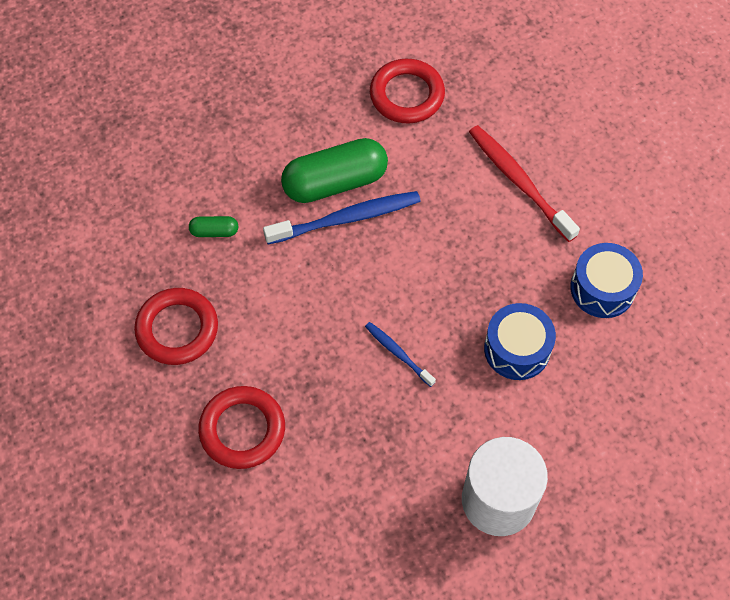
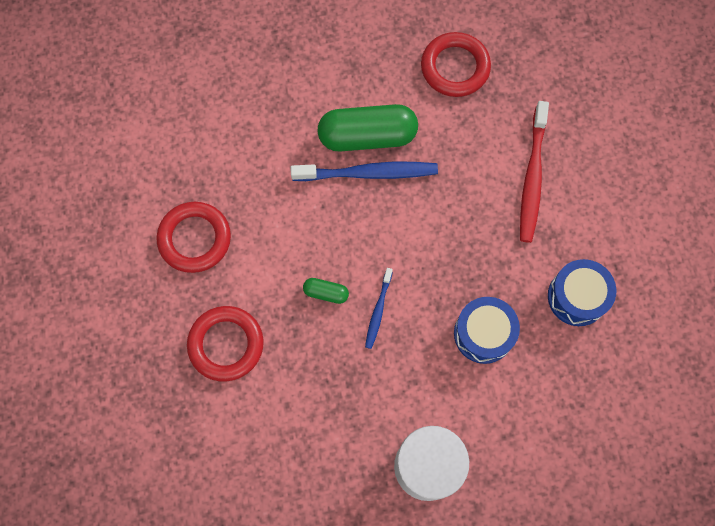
camera: 15 degrees right, 10 degrees up
green capsule [189,216,239,237] -> green capsule moved to [303,278,349,304]
blue toothbrush [365,322,436,387] -> blue toothbrush turned 135 degrees counterclockwise [365,268,393,349]
red toothbrush [469,125,580,242] -> red toothbrush turned 150 degrees counterclockwise [520,101,549,243]

